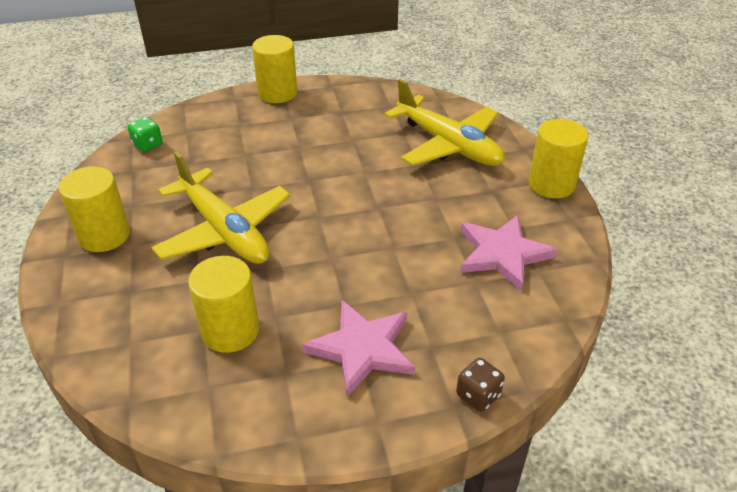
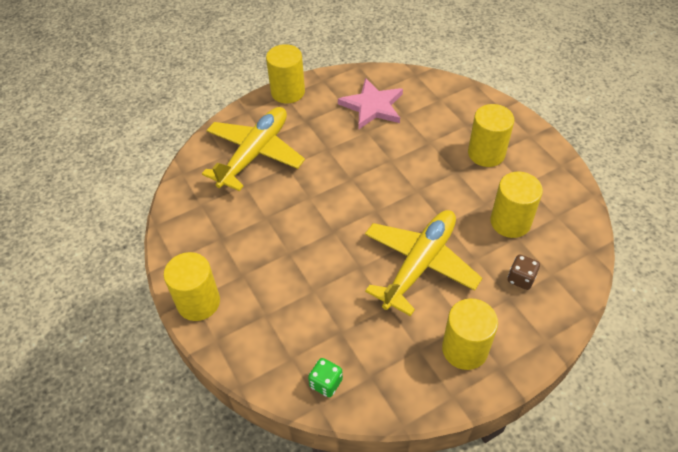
camera: 105 degrees left, 10 degrees up
pink star [302,300,415,397] -> yellow cylinder [468,104,515,167]
brown dice [456,358,505,412] -> brown dice moved to [508,255,540,290]

